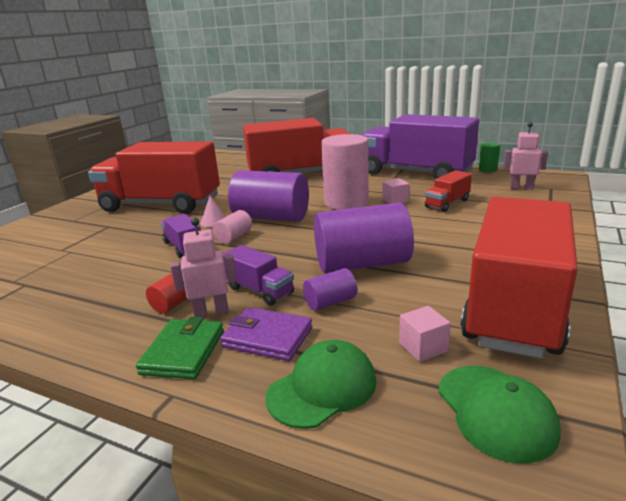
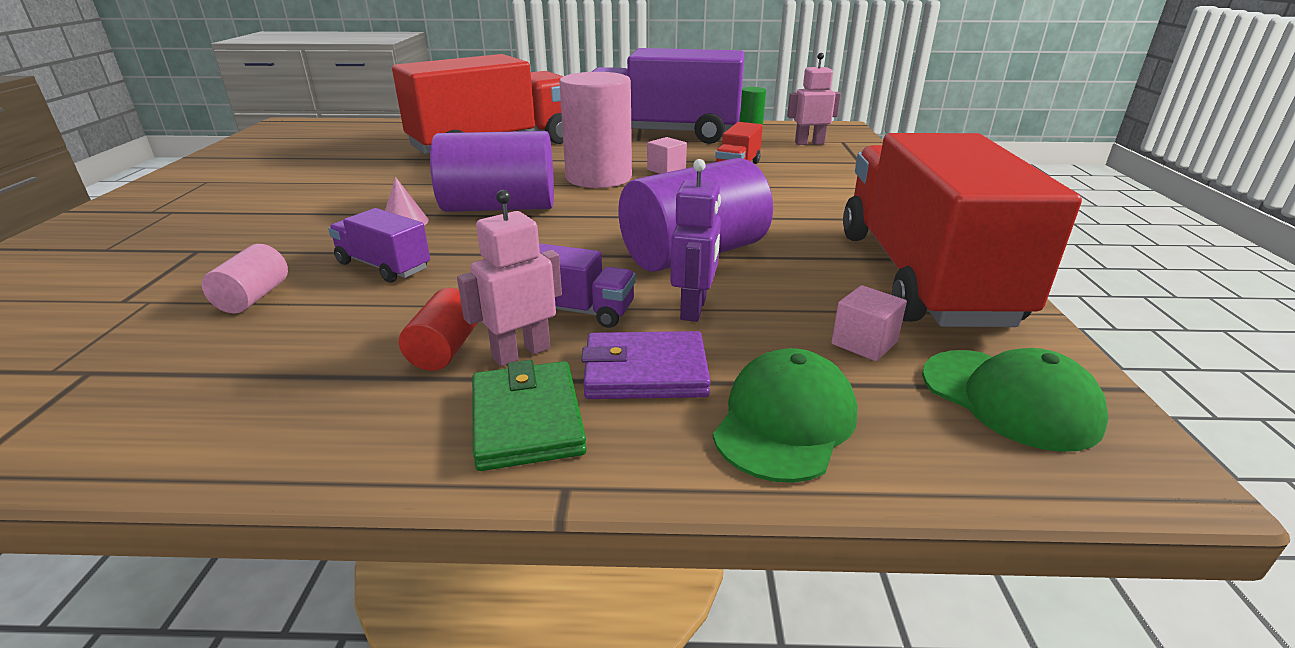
camera: 25 degrees left, 5 degrees up
red truck [88,141,220,214] -> none
pink cylinder [213,210,252,244] -> pink cylinder moved to [202,244,288,313]
purple cylinder [303,268,357,311] -> purple robot [671,159,721,322]

